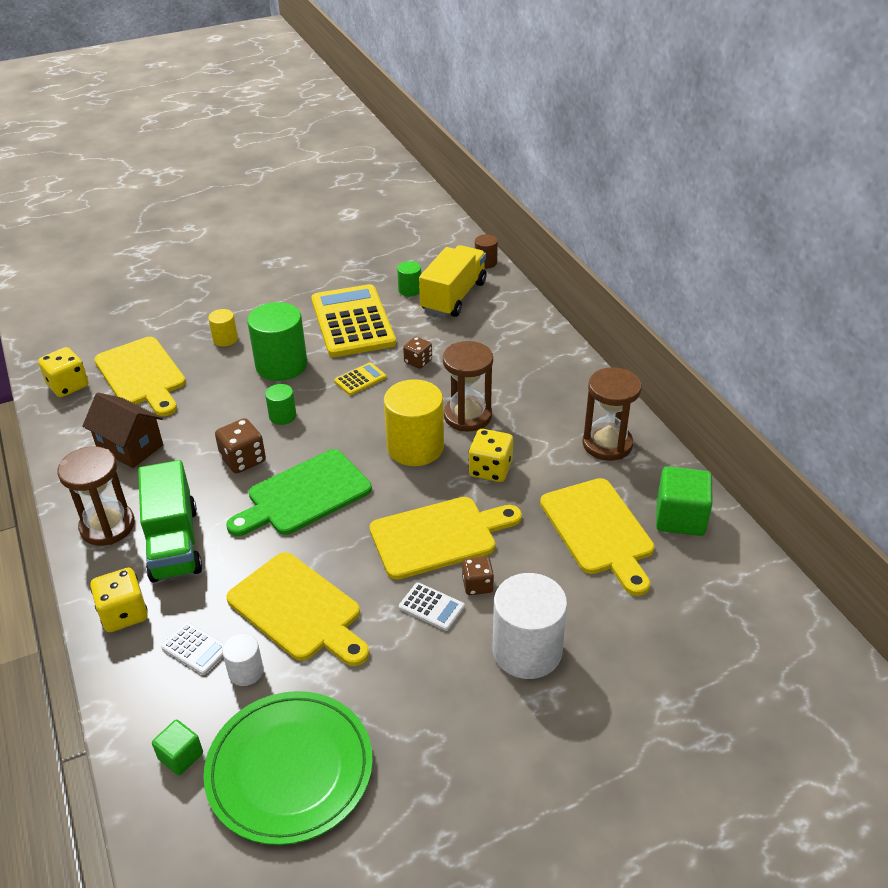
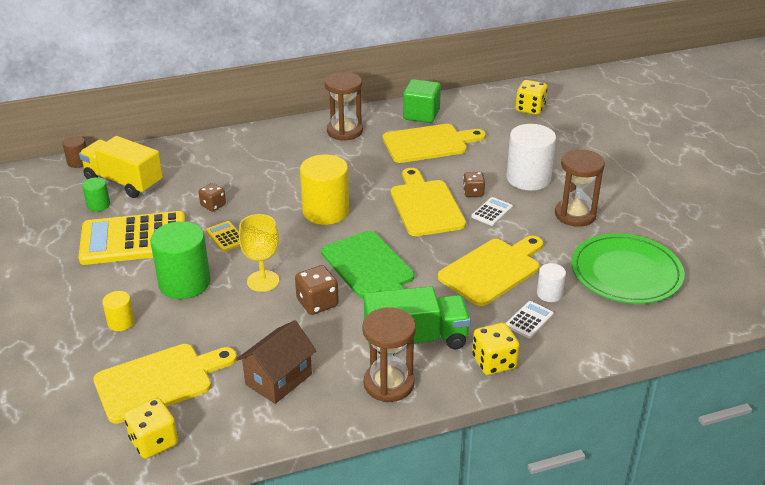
camera: 85 degrees left, 5 degrees down
green cube [152,720,203,776] -> none
green cylinder [265,384,296,425] -> yellow goblet [239,214,279,292]
brown hourglass [443,341,493,432] -> brown hourglass moved to [555,149,605,227]
yellow dice [469,429,513,482] -> yellow dice moved to [516,80,547,115]

